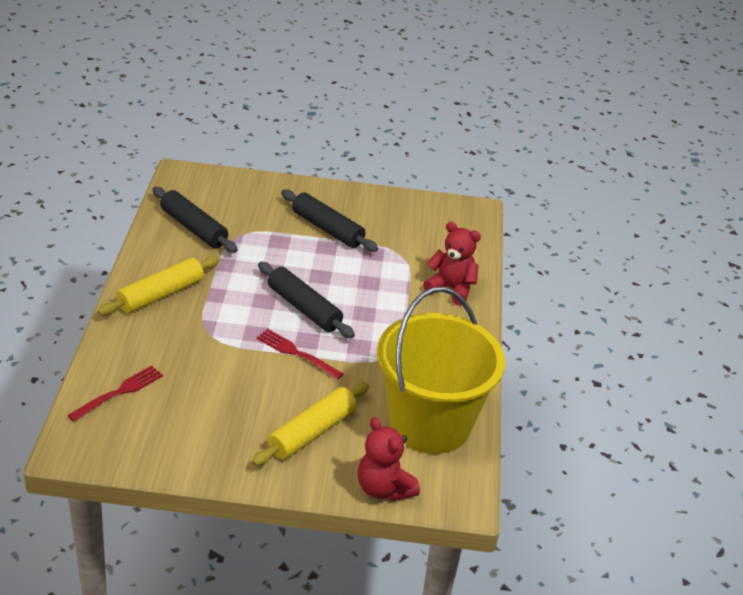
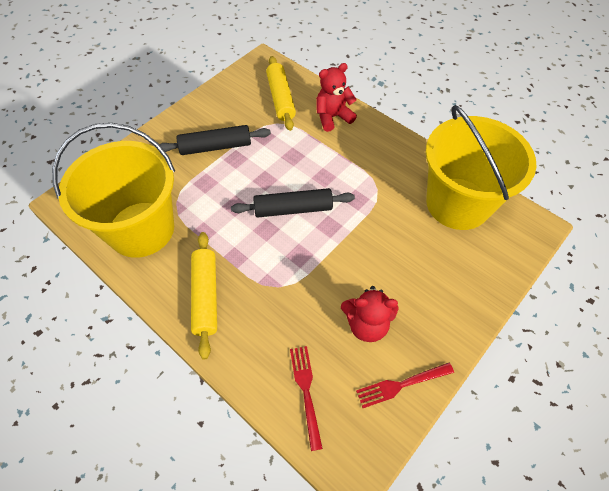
camera: 50 degrees left, 20 degrees up
black rolling pin [152,187,238,253] -> yellow bucket [52,123,175,258]
yellow rolling pin [252,382,369,466] -> yellow rolling pin moved to [266,56,296,131]
red fork [256,329,343,380] -> red fork moved to [356,363,454,408]
red teddy bear [358,417,420,501] -> red teddy bear moved to [341,286,399,342]

